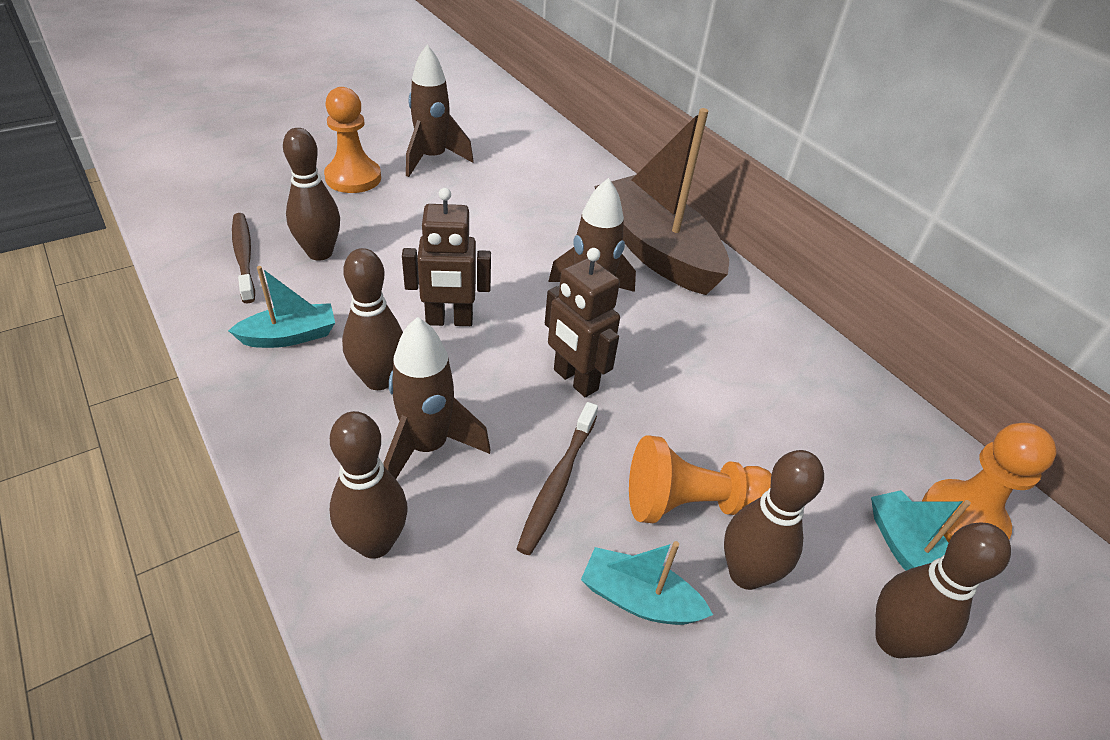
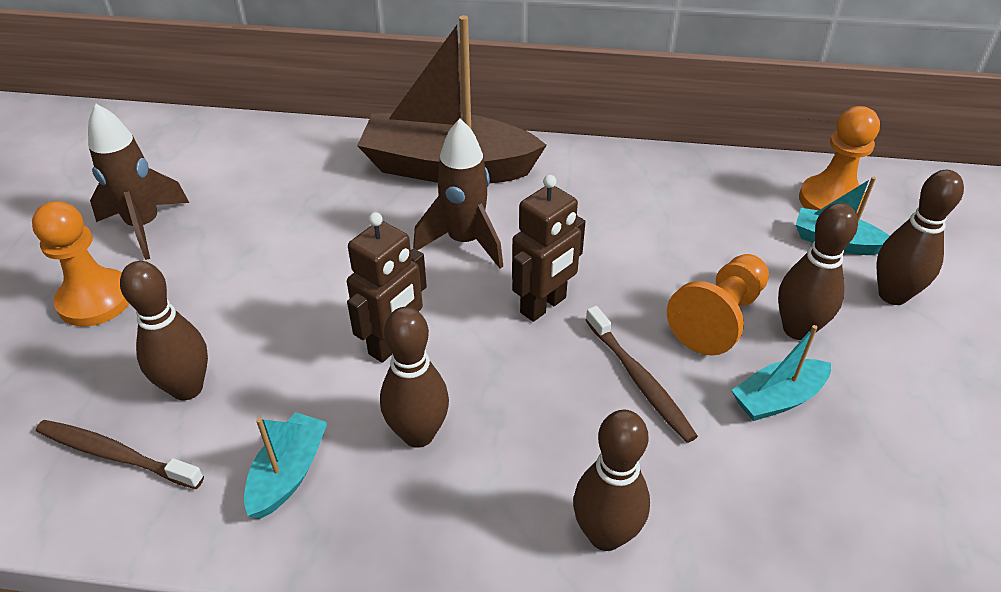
camera: 45 degrees left, 0 degrees up
brown rocket [384,317,491,479] -> none
brown robot [545,248,620,397] -> brown robot turned 45 degrees counterclockwise [512,175,585,322]

